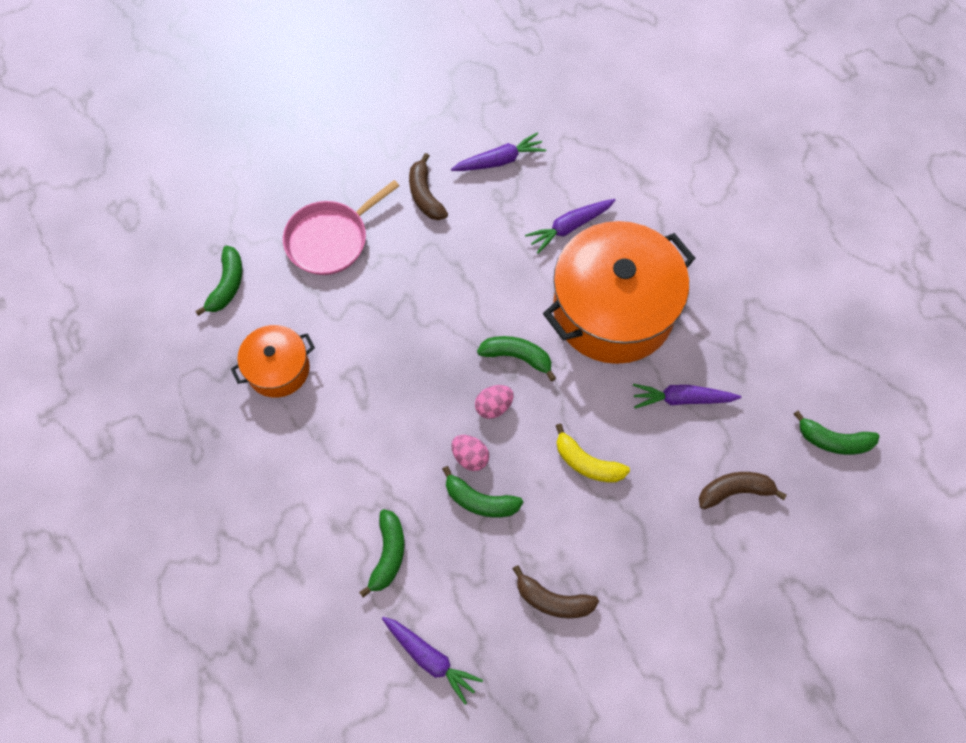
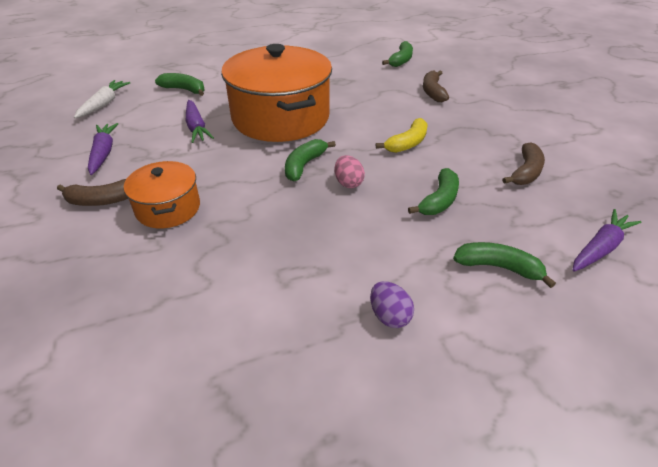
camera: 80 degrees left, 25 degrees down
green banana [195,246,242,316] -> green banana moved to [155,73,204,96]
orange pot [231,325,315,398] -> orange pot moved to [124,161,200,228]
pink pan [283,180,399,275] -> none
pink egg [451,435,489,471] -> none
purple carrot [633,384,741,408] -> none
none -> white carrot [74,80,130,118]
none -> purple egg [370,281,414,328]

